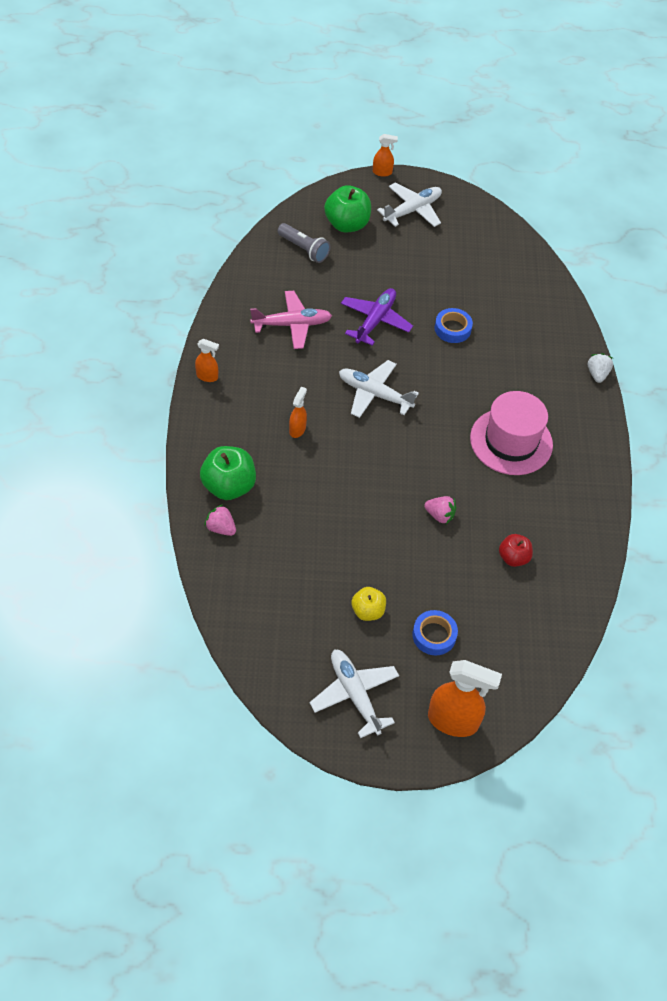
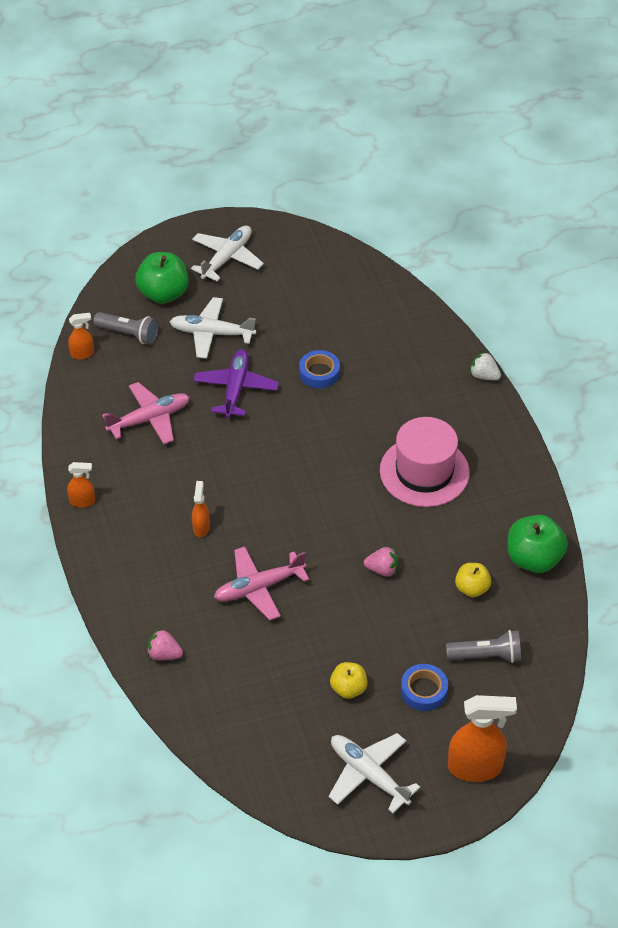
camera: 15 degrees left, 5 degrees down
green apple [200,446,256,500] -> green apple moved to [508,515,568,573]
white plane [339,360,419,418] -> white plane moved to [169,297,256,359]
orange spray bottle [373,134,398,177] -> orange spray bottle moved to [68,313,94,360]
red apple [499,534,533,567] -> yellow apple [455,563,491,597]
white strawberry [588,353,613,383] -> white strawberry turned 45 degrees counterclockwise [469,351,501,380]
none -> pink plane [214,546,309,620]
none -> grey flashlight [446,630,521,663]

